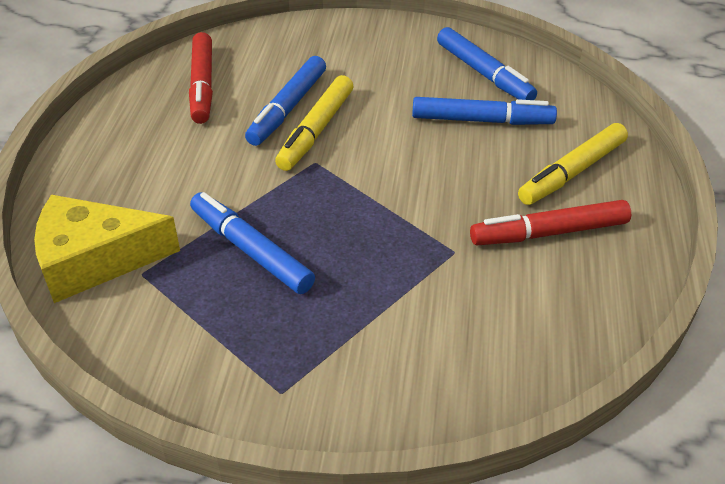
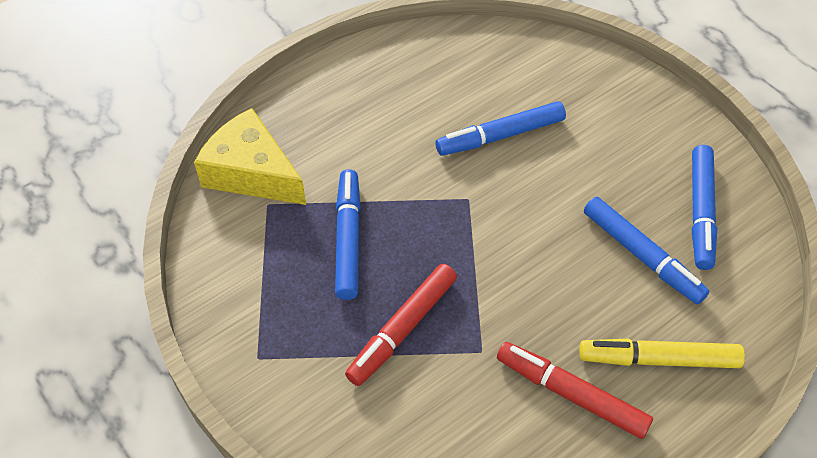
camera: 45 degrees right, 10 degrees up
red marker [189,32,213,124] -> red marker moved to [345,264,457,386]
yellow marker [275,75,353,171] -> none

